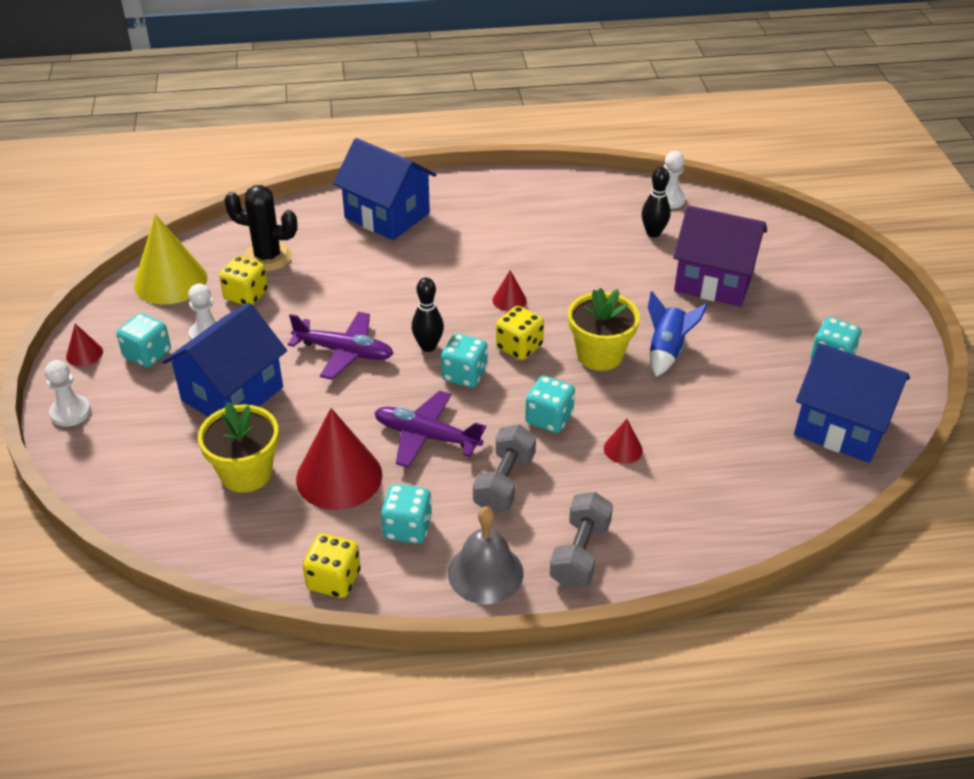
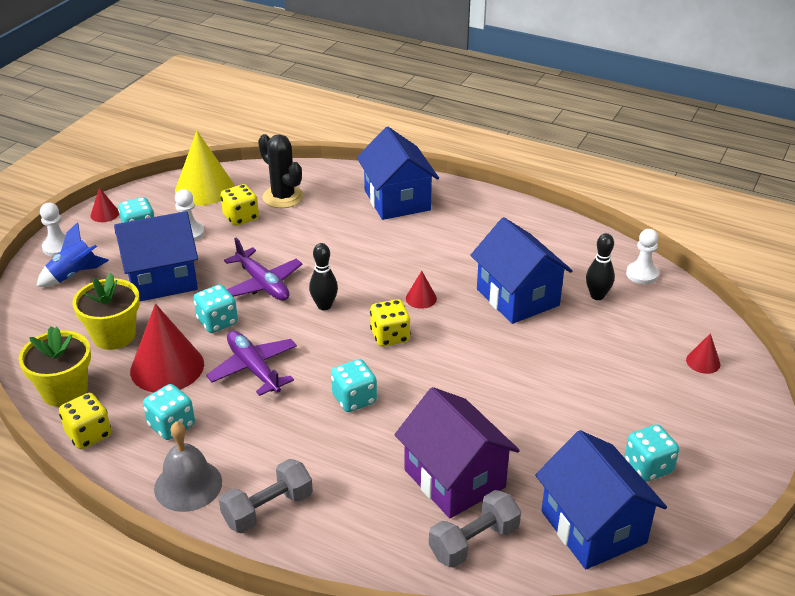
camera: 35 degrees right, 5 degrees down
turquoise dice [441,334,488,388] -> turquoise dice moved to [194,285,238,333]
grey dumbbell [473,424,536,512] -> grey dumbbell moved to [429,490,521,568]
yellow flower pot [568,288,640,371] -> yellow flower pot moved to [18,326,91,407]
red cone [604,419,643,464] -> red cone moved to [686,333,721,374]
blue rocket [648,291,707,377] -> blue rocket moved to [37,222,109,287]
purple house [673,205,767,307] -> purple house moved to [395,387,520,518]
none -> blue house [470,217,573,324]

